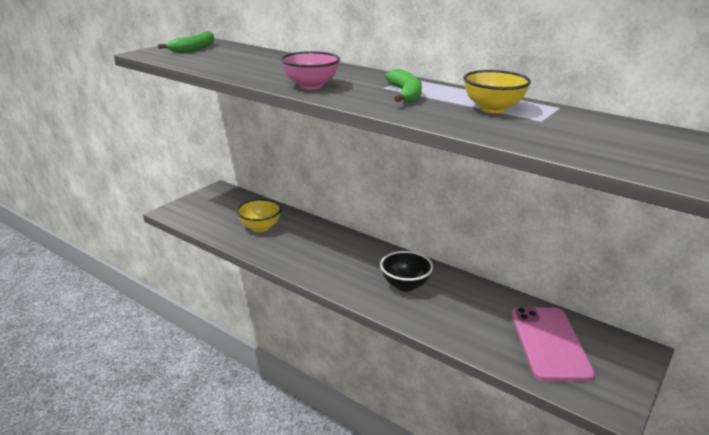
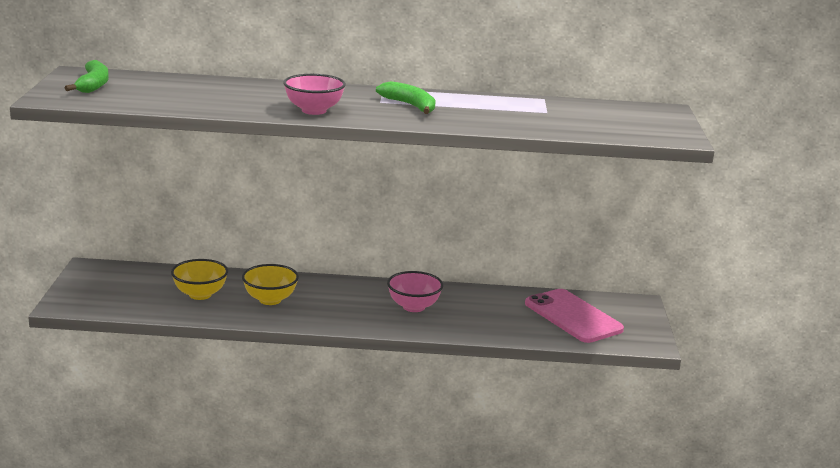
camera: 35 degrees left, 5 degrees down
black bowl [380,251,433,291] -> pink bowl [387,271,443,312]
yellow bowl [463,70,531,113] -> yellow bowl moved to [242,264,299,305]

